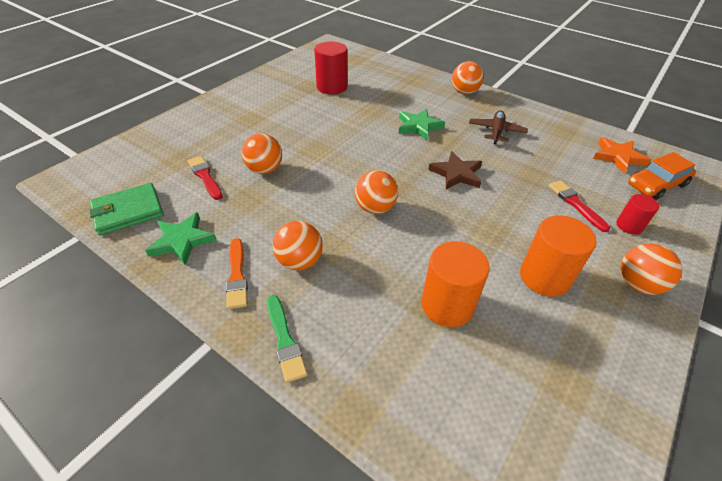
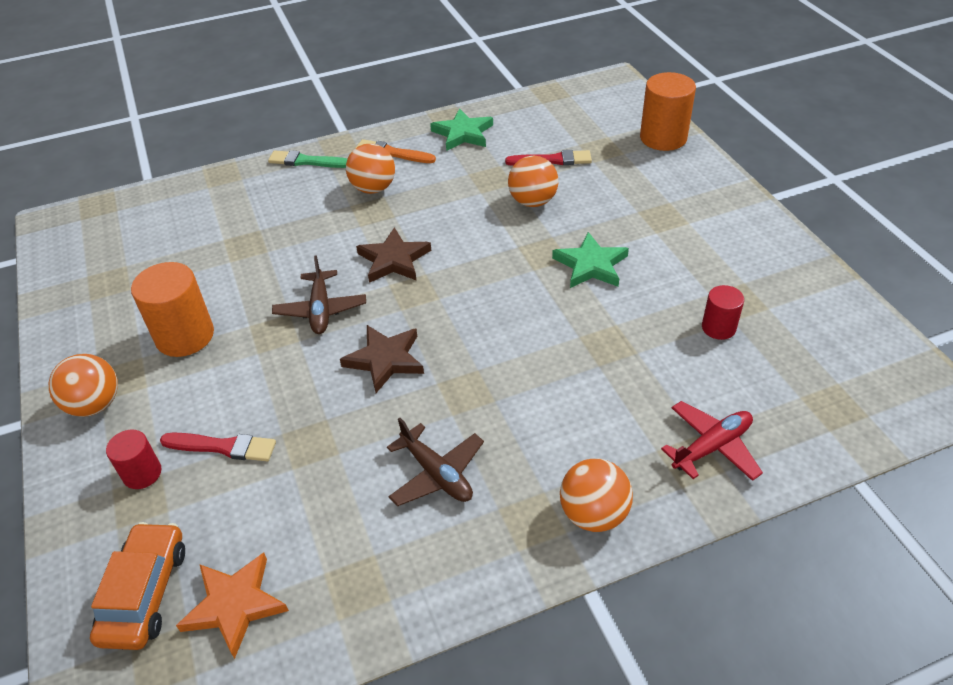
camera: 125 degrees right, 0 degrees up
green wallet [89,183,164,236] -> none
red cylinder [314,42,347,94] -> red cylinder [702,285,744,340], size x0.57
orange ball [355,170,398,214] -> brown star [356,227,431,283]
green star [399,109,445,141] -> green star moved to [552,232,629,288]
orange cylinder [422,241,489,327] -> orange cylinder moved to [640,72,696,151]
none -> brown plane [272,255,366,334]
none -> red plane [661,401,763,481]

